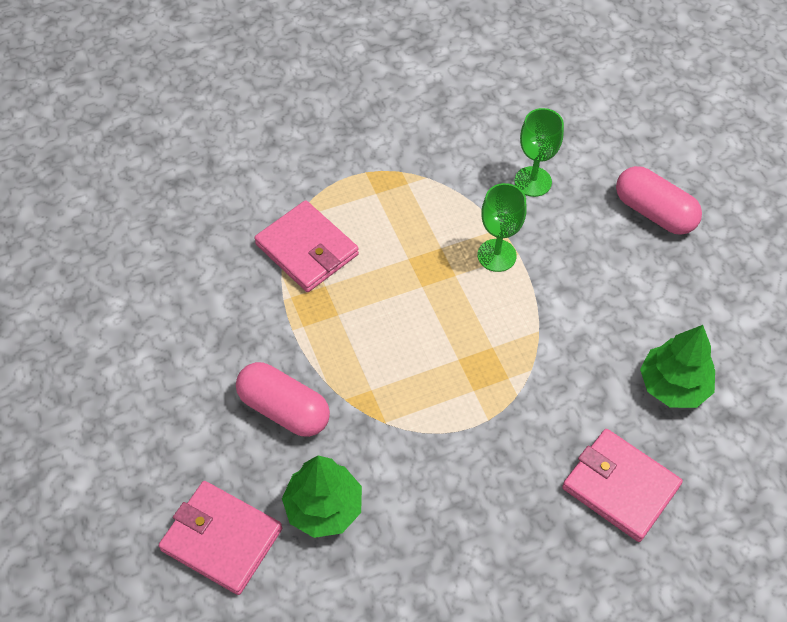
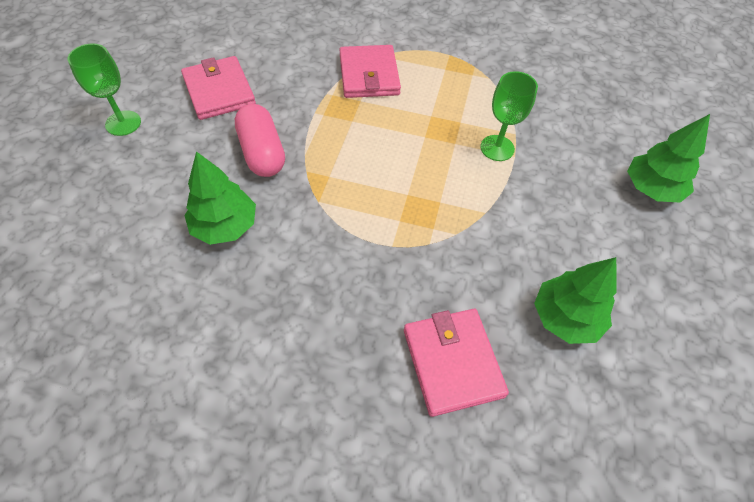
camera: 35 degrees right, 0 degrees up
pink wallet [159,481,282,595] -> pink wallet moved to [181,56,256,120]
green goblet [514,108,564,197] -> green goblet moved to [68,44,141,136]
pink capsule [616,166,702,235] -> green tree [627,114,710,202]

